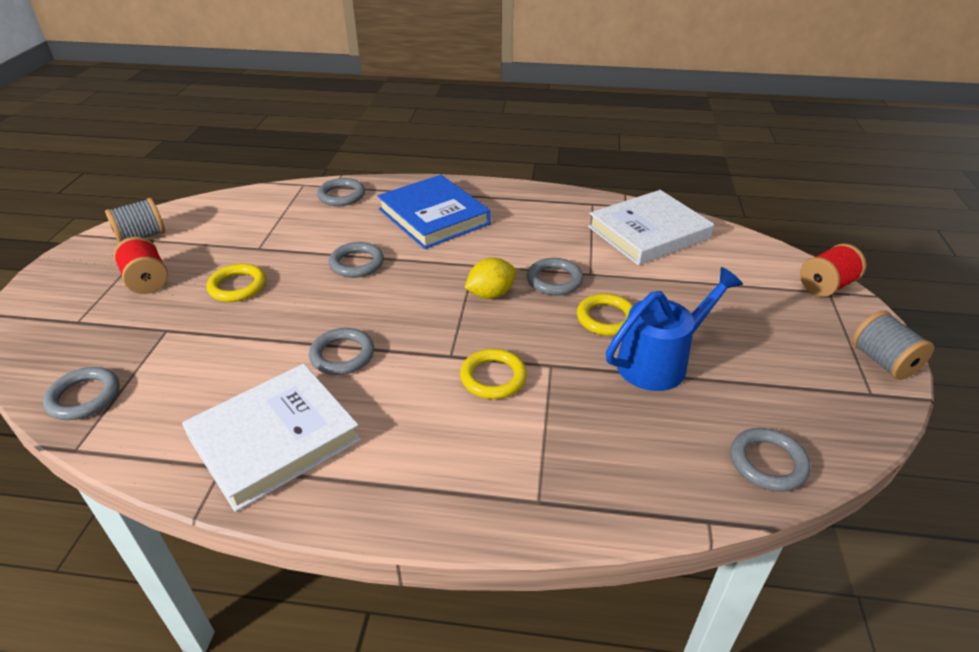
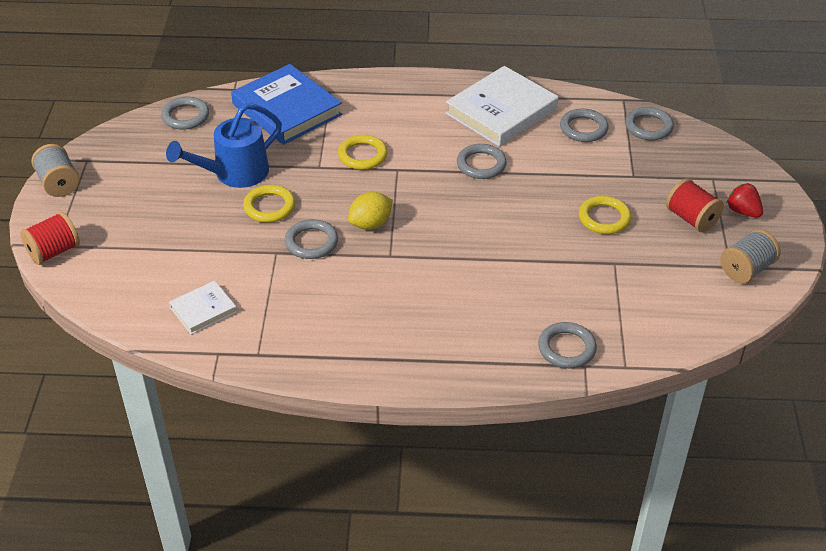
camera: 175 degrees right, 5 degrees up
grey ring [329,242,384,278] -> grey ring moved to [560,109,608,142]
blue book [377,175,491,249] -> blue book moved to [231,64,342,145]
white book [588,190,714,265] -> white book [169,281,237,335], size x0.51
none -> red strawberry [727,183,763,218]

